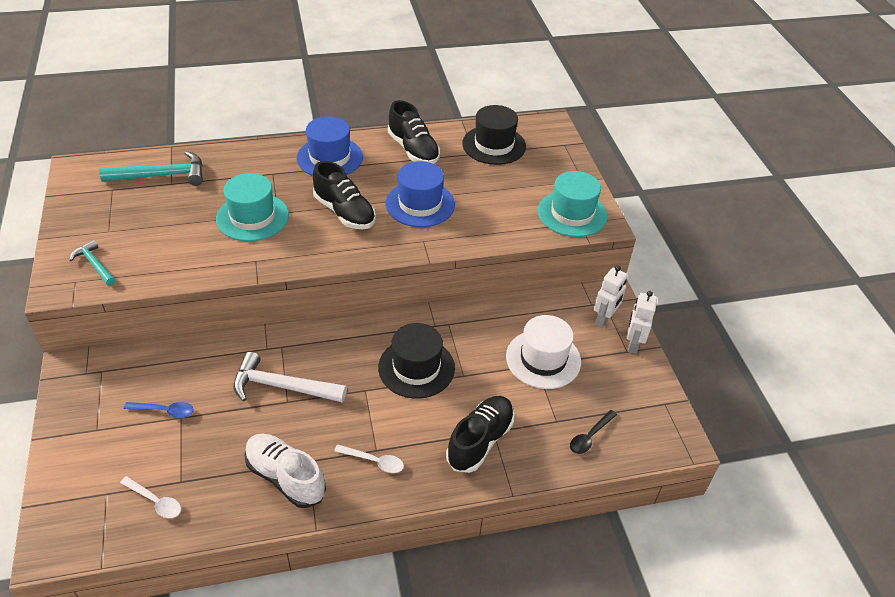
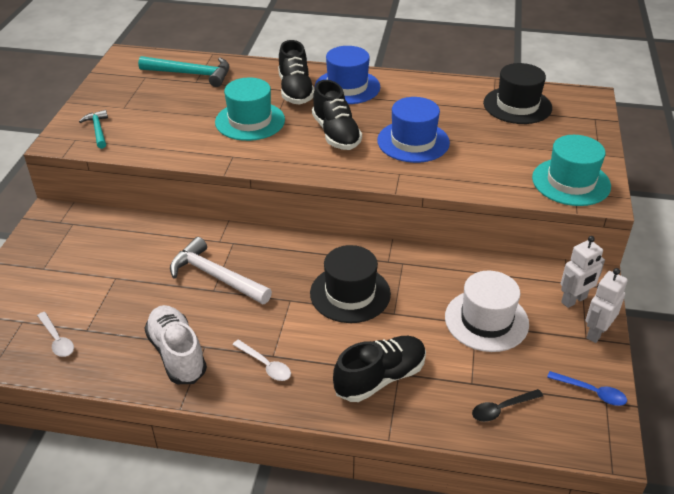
camera: 25 degrees right, 5 degrees down
blue spoon [124,402,194,418] -> blue spoon moved to [547,371,627,406]
black shoe [388,100,440,164] -> black shoe moved to [278,40,315,105]

